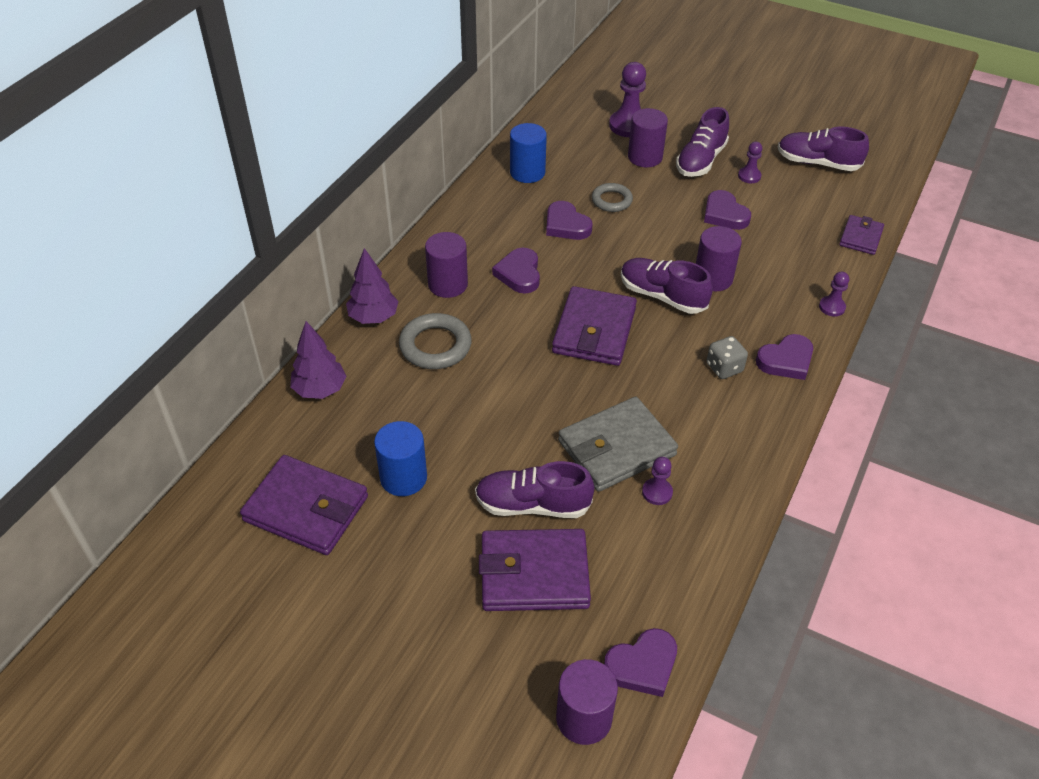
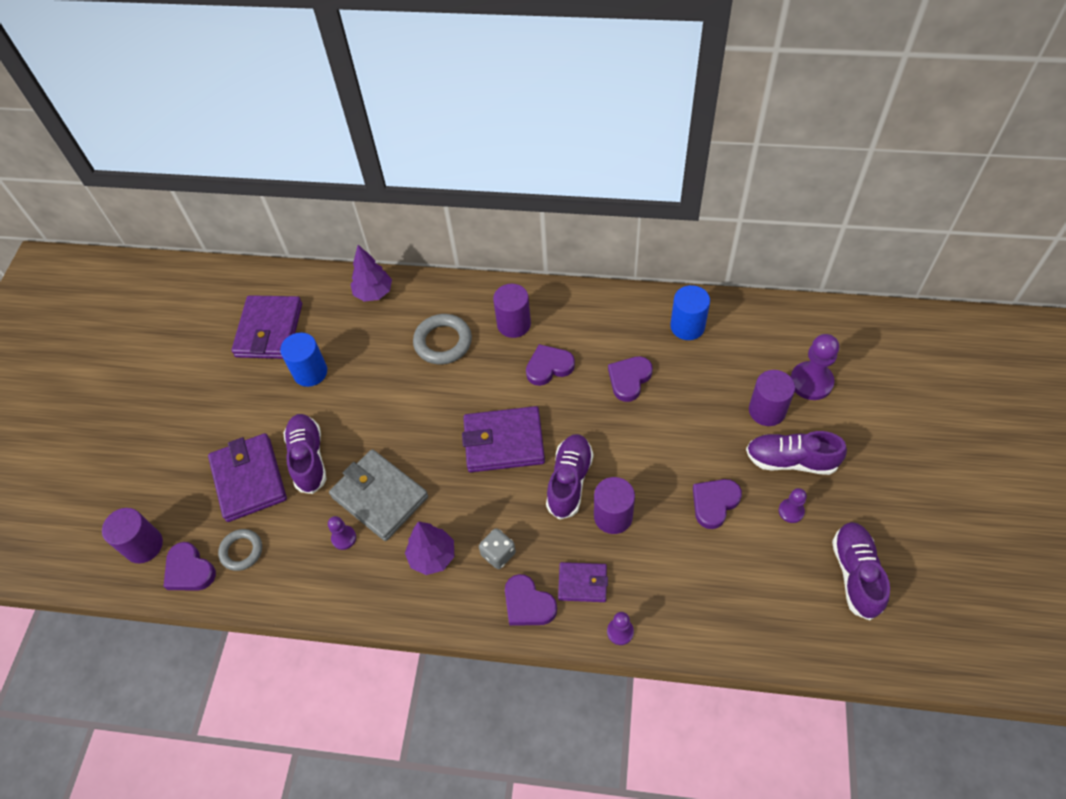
camera: 75 degrees right, 10 degrees up
purple tree [346,248,399,324] -> purple tree moved to [405,521,454,575]
grey ring [592,183,633,212] -> grey ring moved to [218,529,262,571]
purple wallet [839,215,884,255] -> purple wallet moved to [558,562,608,602]

